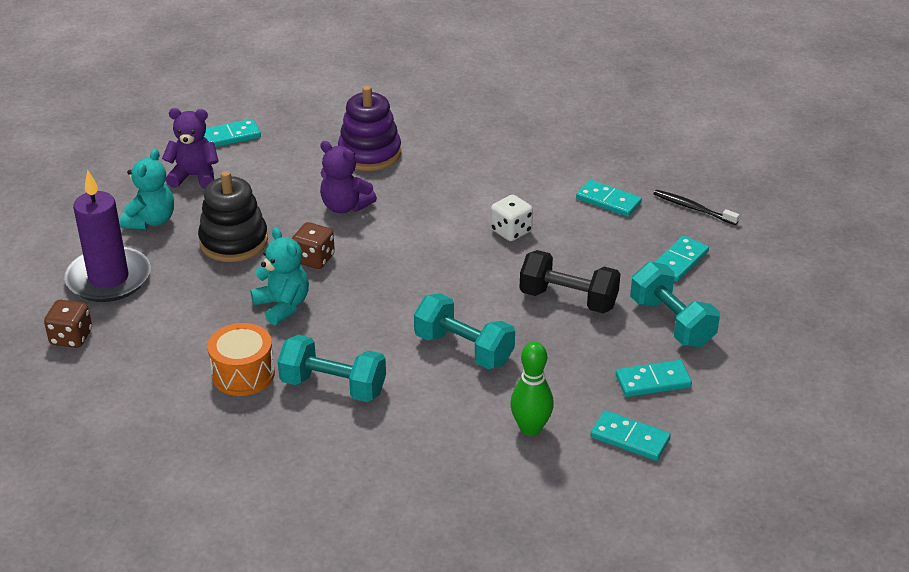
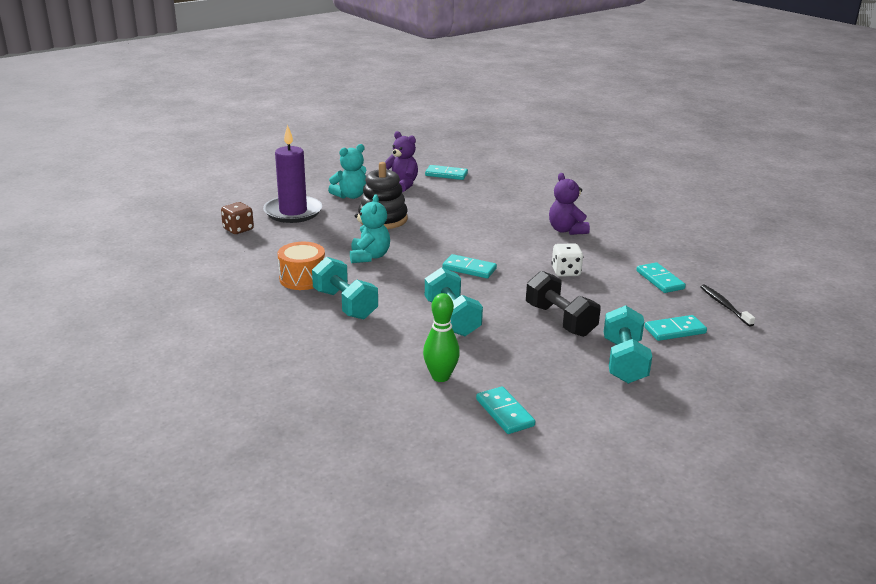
camera: 35 degrees right, 10 degrees down
brown dice [292,222,335,269] -> none
purple teddy bear [320,141,377,214] -> purple teddy bear moved to [549,173,590,235]
purple stacking toy [338,86,401,171] -> none
turquoise domino [616,360,692,397] -> turquoise domino moved to [442,254,497,278]

